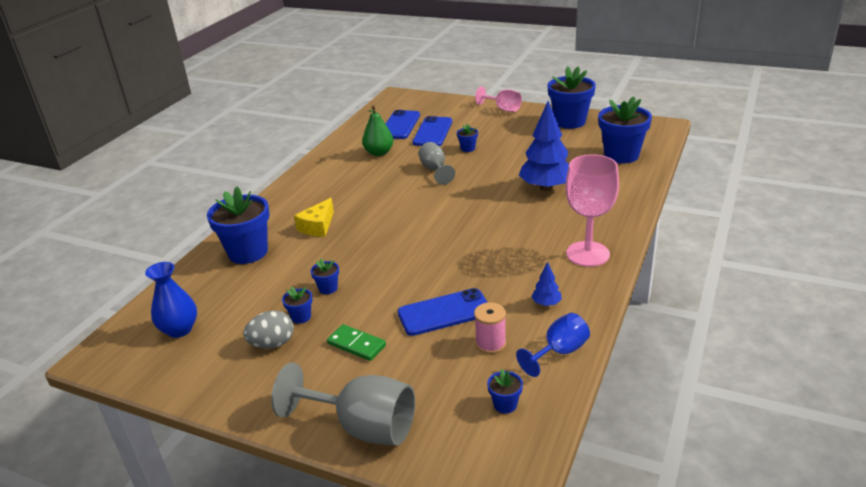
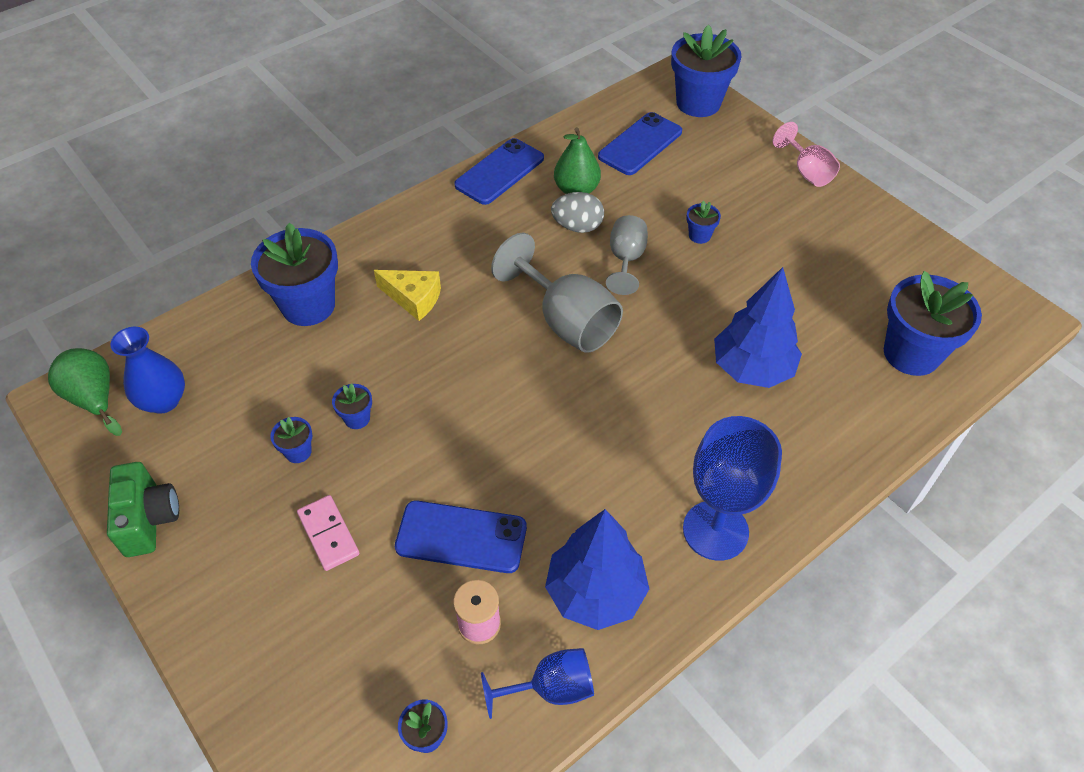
camera: 25 degrees right, 20 degrees up
grey egg [243,311,294,348] -> grey egg moved to [551,192,604,233]
grey goblet [271,362,415,446] -> grey goblet moved to [491,233,623,353]
yellow cheese [294,198,334,237] -> yellow cheese turned 120 degrees counterclockwise [374,270,441,321]
green domino [327,324,386,361] -> pink domino [297,495,359,571]
blue phone [412,116,452,146] -> blue phone moved to [454,138,544,205]
blue tree [531,262,562,306] -> blue tree [545,509,649,630], size x2.28
blue flower pot [548,66,596,129] -> blue flower pot moved to [671,25,742,117]
pink goblet [566,154,619,267] -> blue goblet [683,416,782,561]
none -> green pear [48,348,122,436]
none -> green camera [107,462,179,557]

